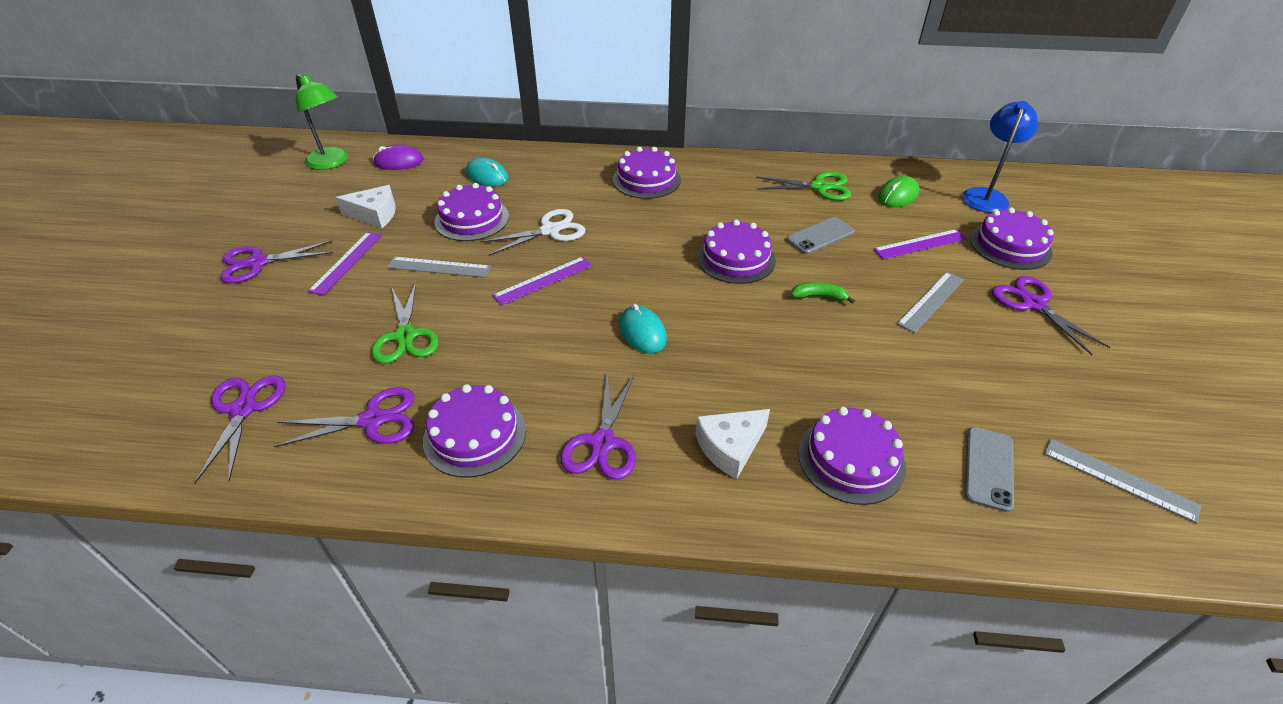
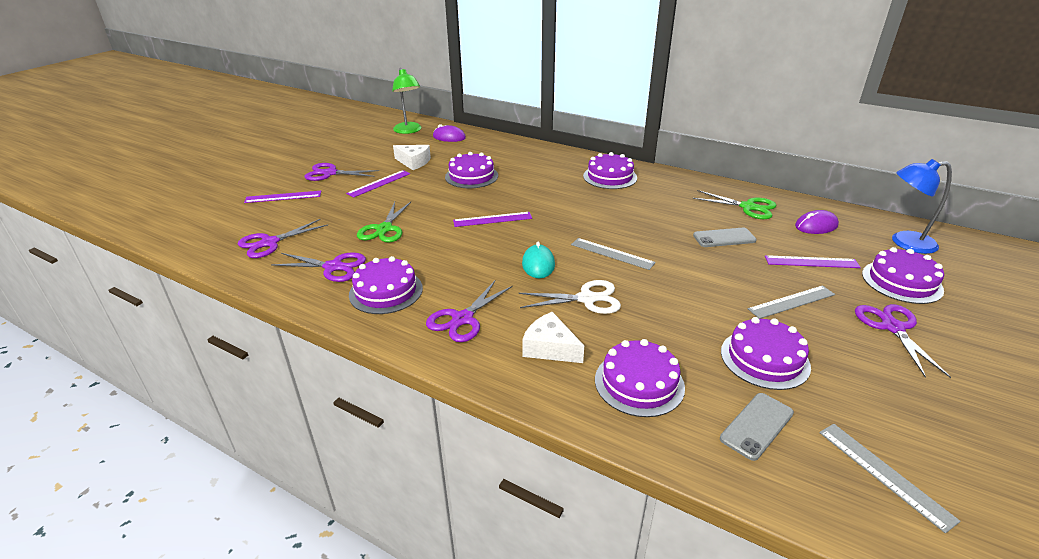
camera: 25 degrees right, 10 degrees down
purple scissors [194,375,286,483] -> purple scissors turned 150 degrees counterclockwise [238,219,328,258]
grey ruler [387,257,491,278] -> grey ruler moved to [571,238,656,270]
turquoise mouse [466,158,508,186] -> none
white scissors [480,209,585,256] -> white scissors moved to [519,280,621,314]
white cheese [695,409,770,479] -> white cheese turned 45 degrees clockwise [522,312,584,363]
purple cake [697,220,776,284] -> purple cake moved to [721,317,811,390]
green banana [791,282,855,304] -> none
green mouse [878,176,919,207] -> purple mouse [795,210,839,234]
blue lamp [962,101,1038,213] -> blue lamp turned 135 degrees counterclockwise [892,159,952,254]
none -> purple ruler [244,191,321,203]

